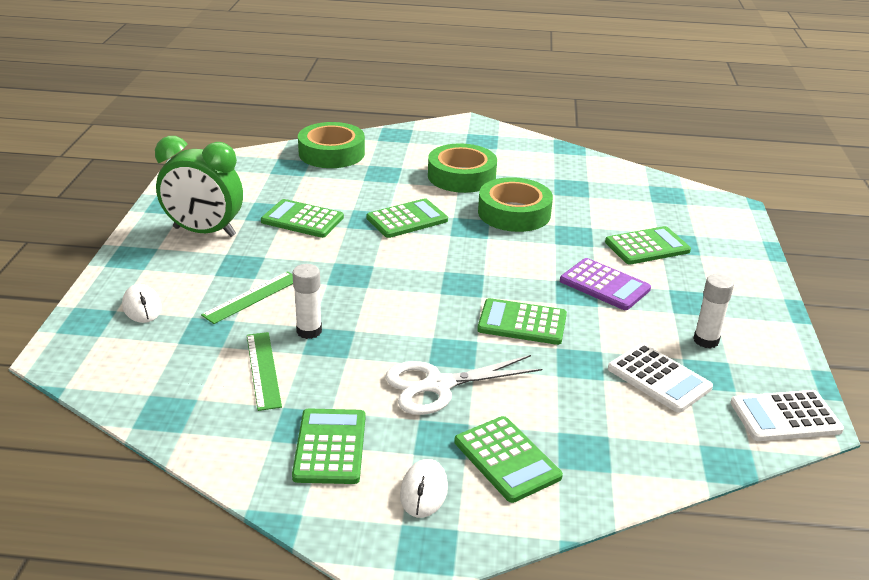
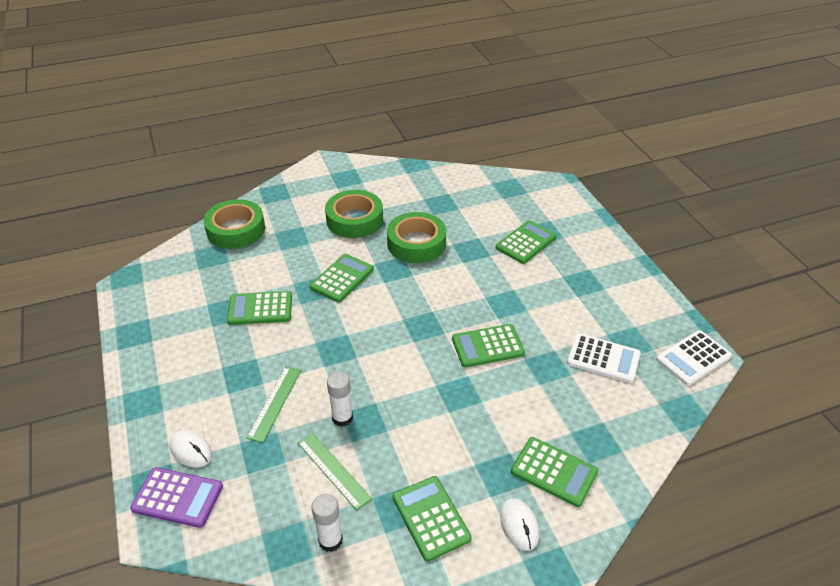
camera: 25 degrees left, 10 degrees up
green clock [155,136,243,237] -> none
white scissors [385,355,542,415] -> none
purple calculator [560,258,651,310] -> purple calculator moved to [130,467,223,528]
white glue stick [693,274,734,348] -> white glue stick moved to [312,494,343,552]

